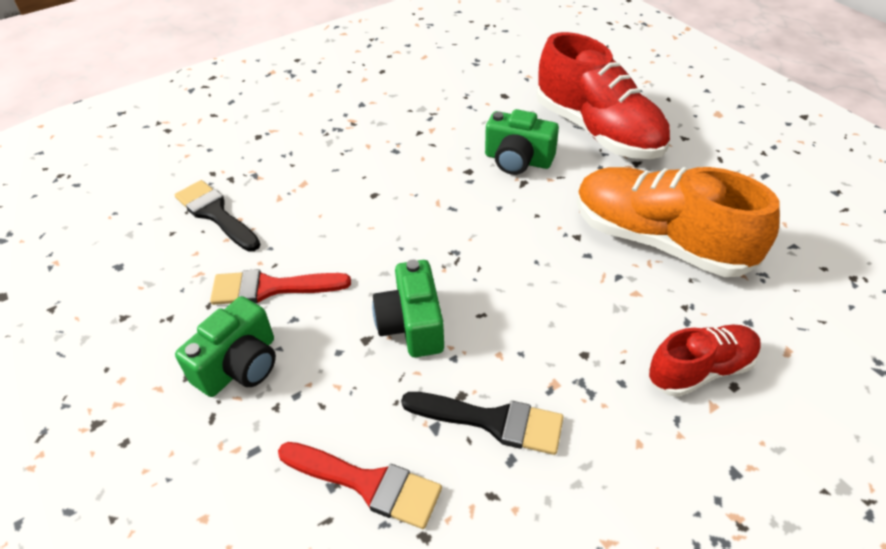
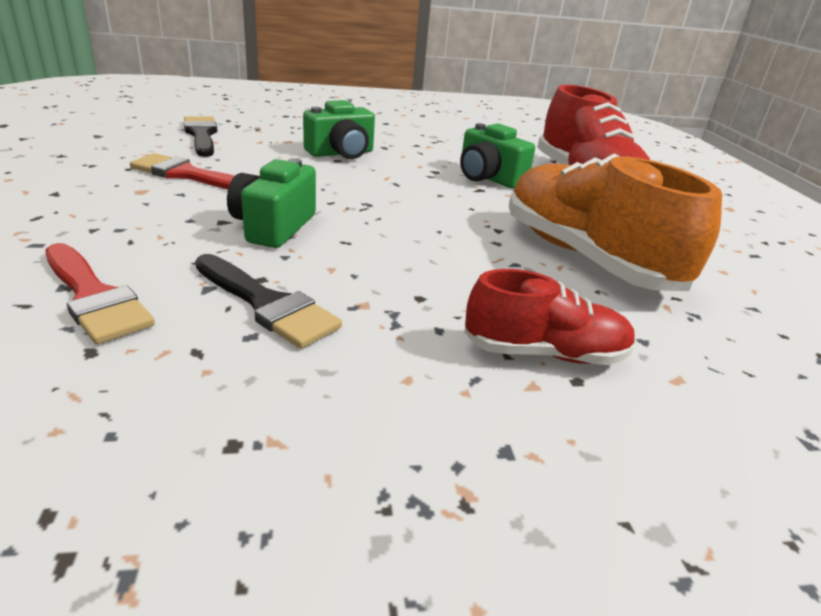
camera: 20 degrees right, 15 degrees down
green camera [175,296,276,397] -> green camera moved to [303,100,375,159]

